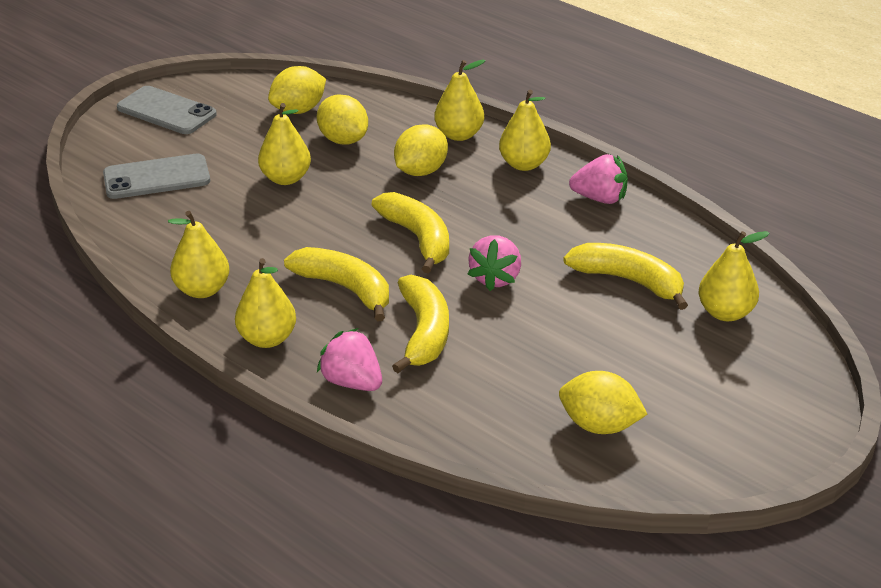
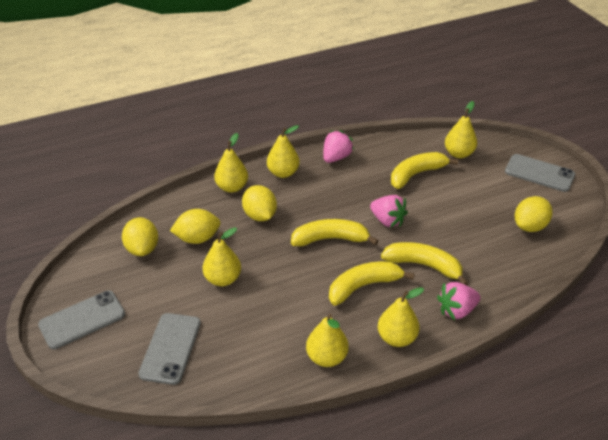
camera: 65 degrees left, 5 degrees up
none -> grey phone [505,154,575,192]

